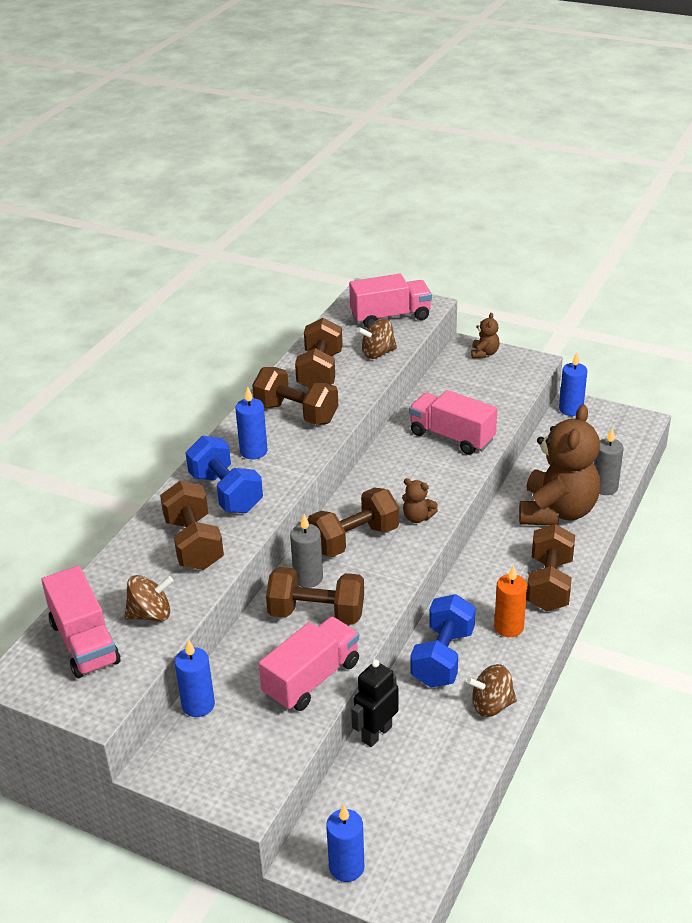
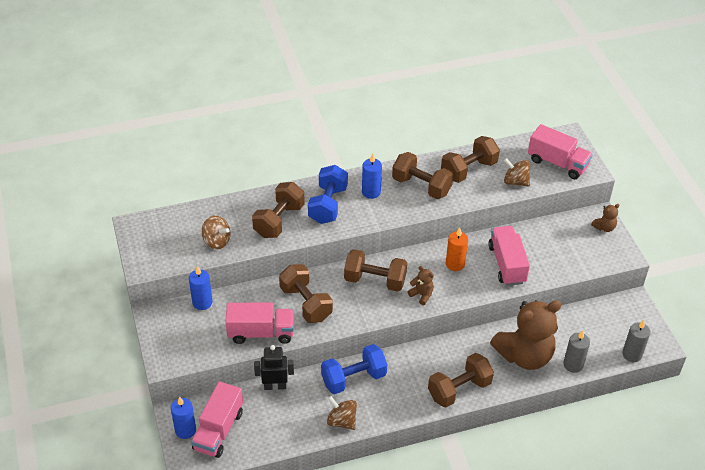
camera: 45 degrees right, 10 degrees up
pink truck [42,566,120,678] -> pink truck moved to [191,381,243,458]
brown dumbbell [252,367,338,425] -> brown dumbbell turned 45 degrees counterclockwise [392,152,453,199]
grey candle [290,514,323,588] -> grey candle moved to [622,320,651,362]
brown teddy bear [402,478,438,523] -> brown teddy bear turned 150 degrees clockwise [408,266,434,305]
orange candle [494,565,527,637] -> orange candle moved to [446,227,468,271]
blue candle [559,352,587,416] -> none

